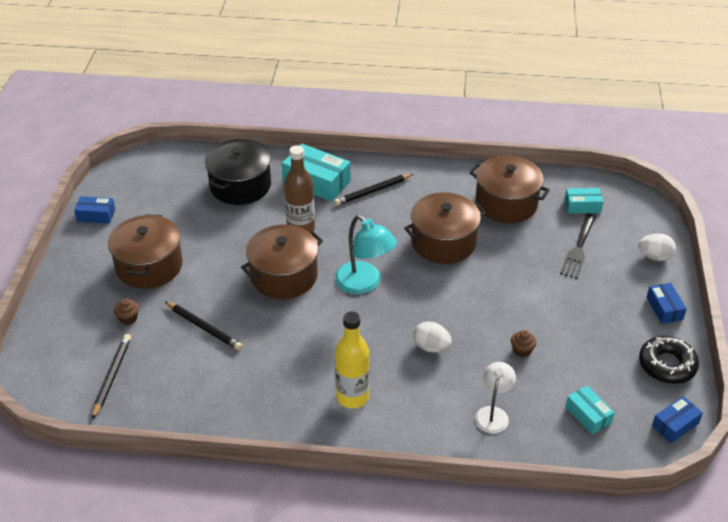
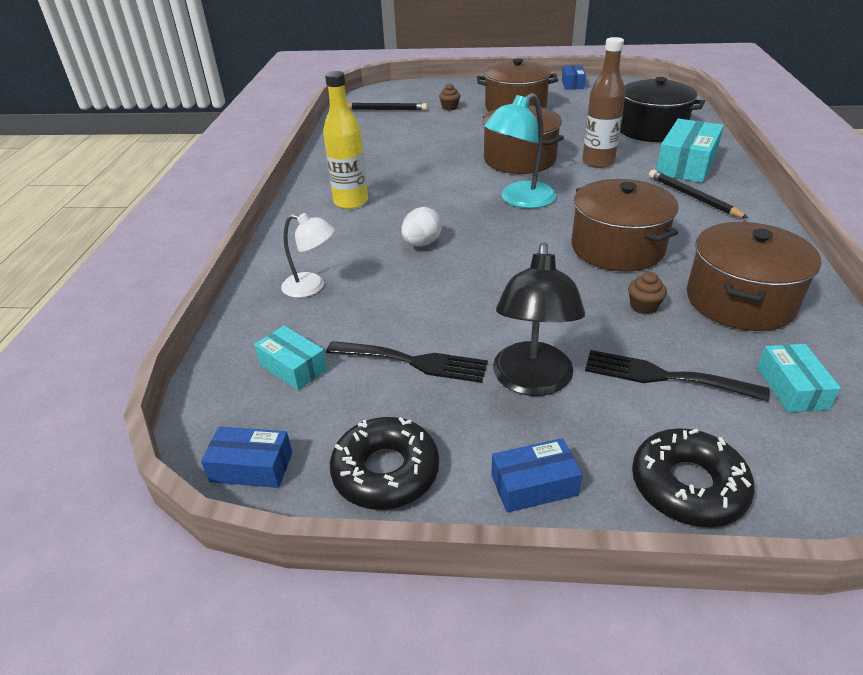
camera: 90 degrees right, 5 degrees down
black pencil [164,301,243,350] -> none
brown cupcake [511,330,536,357] -> brown cupcake moved to [628,272,667,314]
turquoise box [565,386,615,435] -> turquoise box turned 75 degrees clockwise [254,326,327,390]
white egg [638,233,676,261] -> black donut [632,428,755,527]
blue box [652,396,703,443] -> blue box turned 45 degrees counterclockwise [201,427,292,488]
none -> black fork [326,341,488,383]
none -> black lamp [493,243,585,396]

